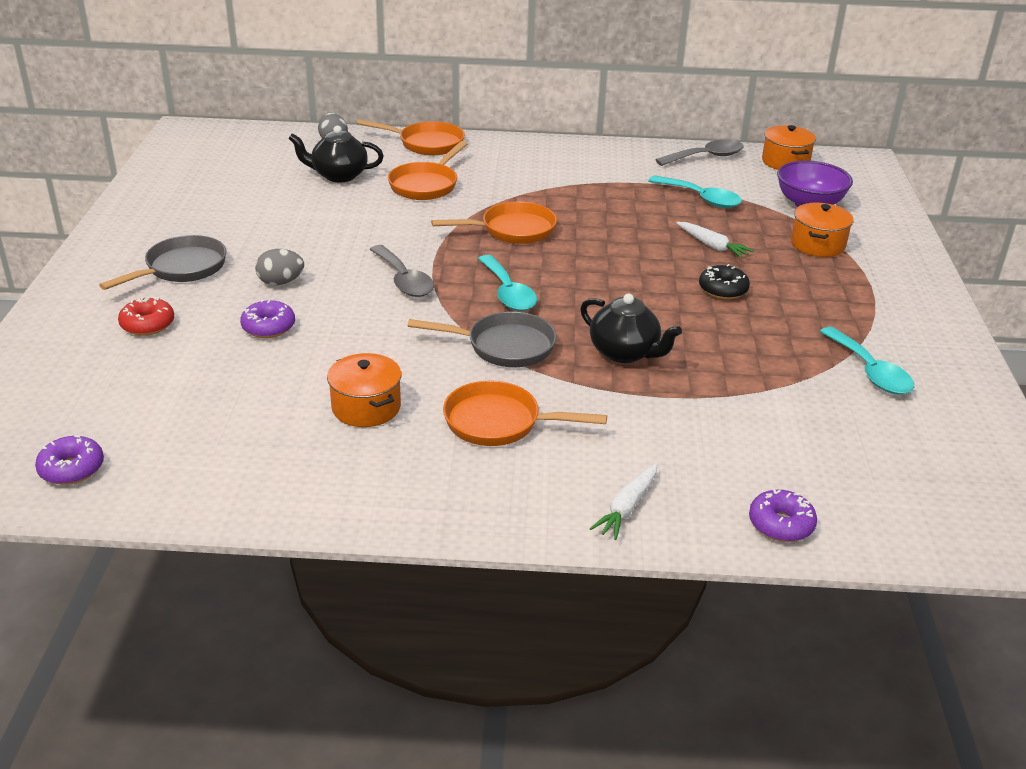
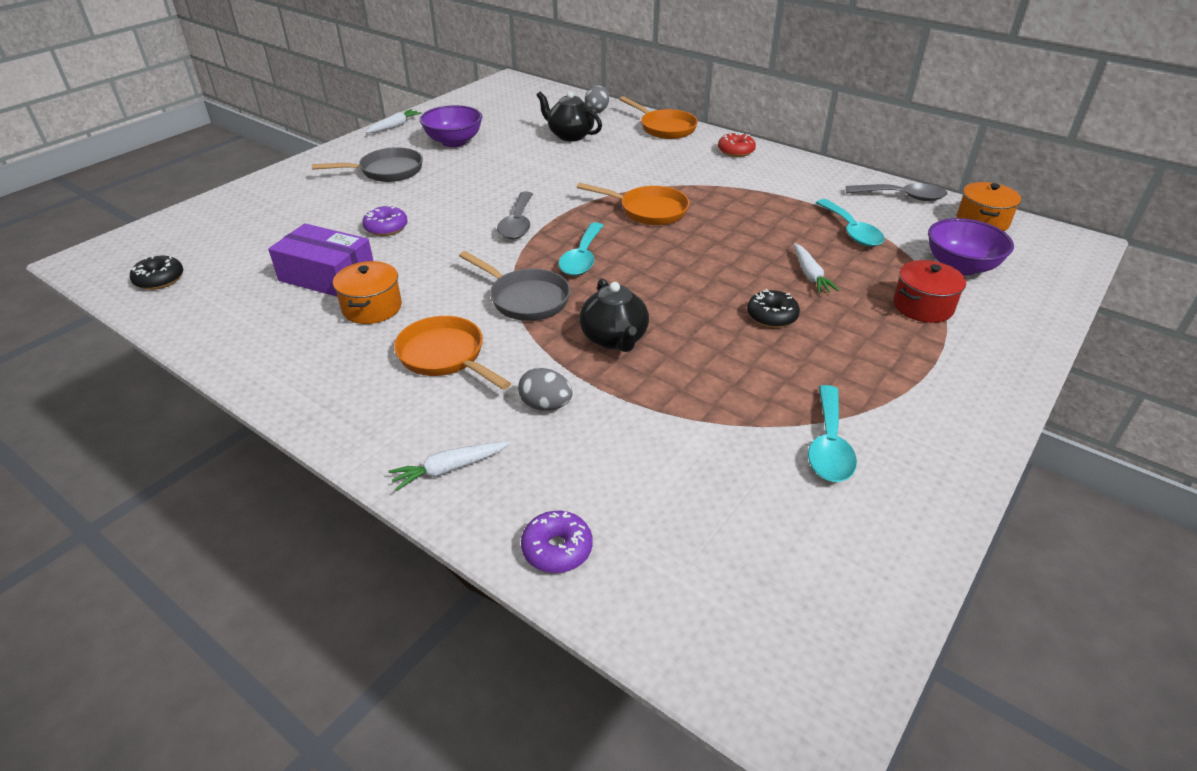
camera: 35 degrees right, 5 degrees up
purple donut [35,435,104,485] -> black donut [130,256,183,290]
red donut [118,297,174,336] -> red donut moved to [718,132,756,157]
grey egg [255,249,304,285] -> grey egg moved to [518,368,573,411]
orange pan [388,141,467,200] -> none
orange pot [791,202,854,257] -> red pot [893,260,966,323]
none -> purple box [268,223,373,297]
none -> white carrot [366,109,422,133]
none -> purple bowl [420,105,482,147]

